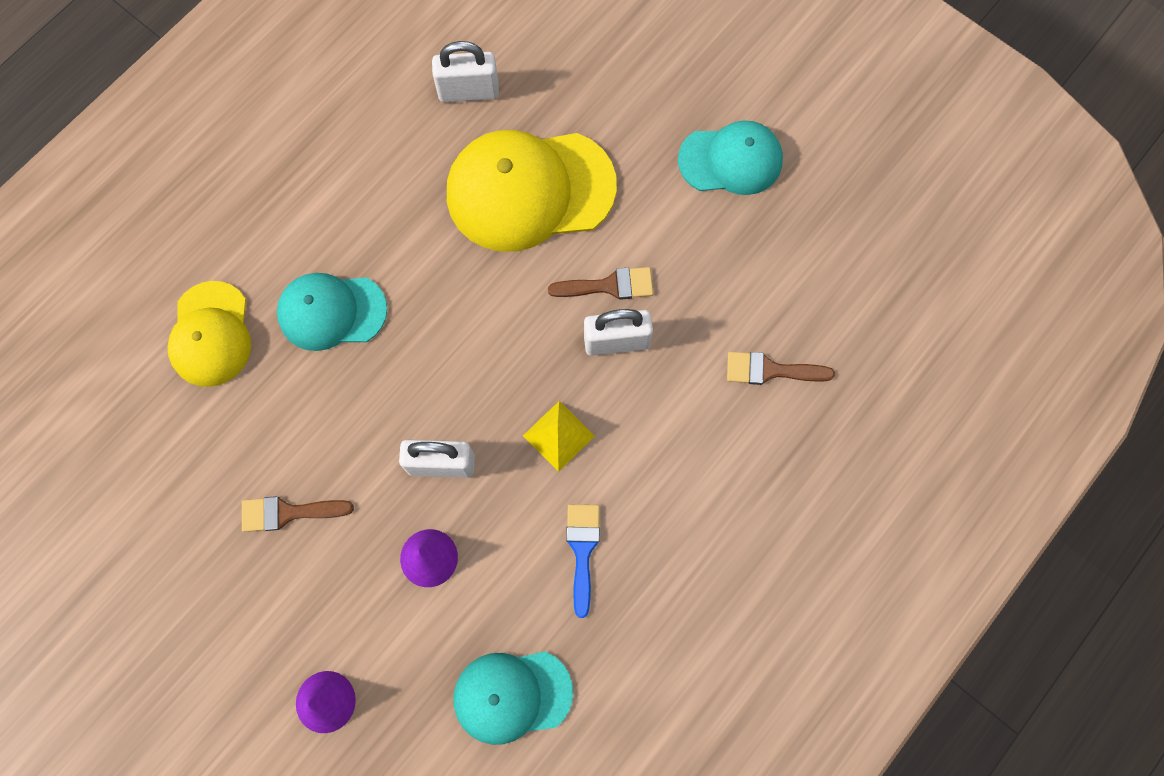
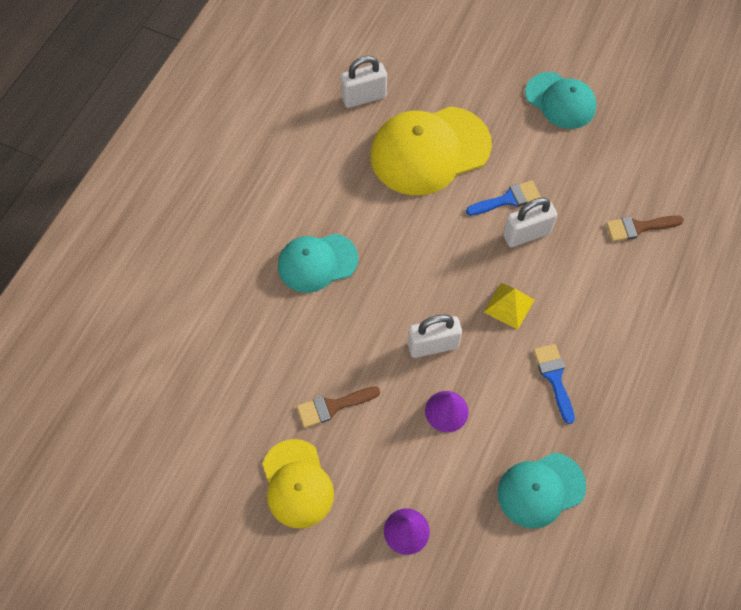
camera: 15 degrees left, 10 degrees down
yellow cap [168,281,251,387] -> yellow cap moved to [263,439,334,528]
brown brush [548,267,654,300] -> blue brush [466,180,541,216]
turquoise cap [678,120,783,195] -> turquoise cap turned 60 degrees clockwise [525,72,596,129]

